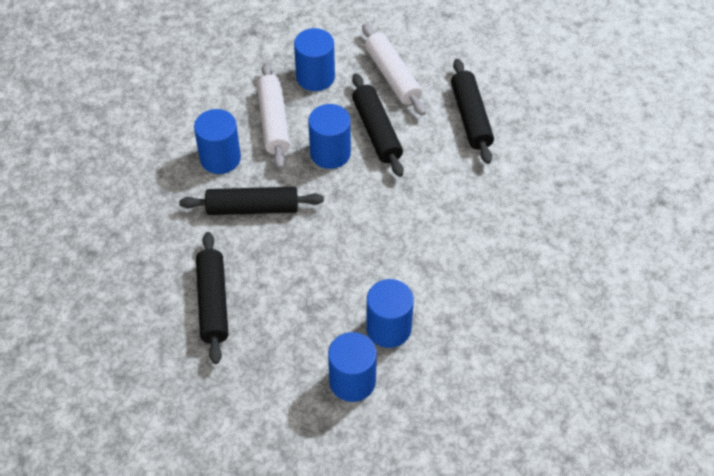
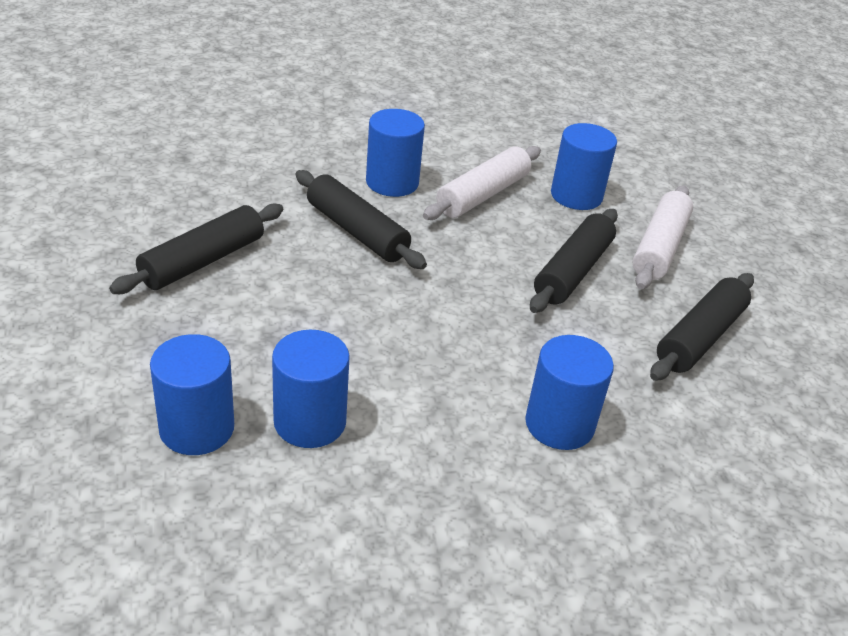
camera: 45 degrees right, 15 degrees down
blue cylinder [308,104,351,169] -> blue cylinder moved to [525,335,614,450]

